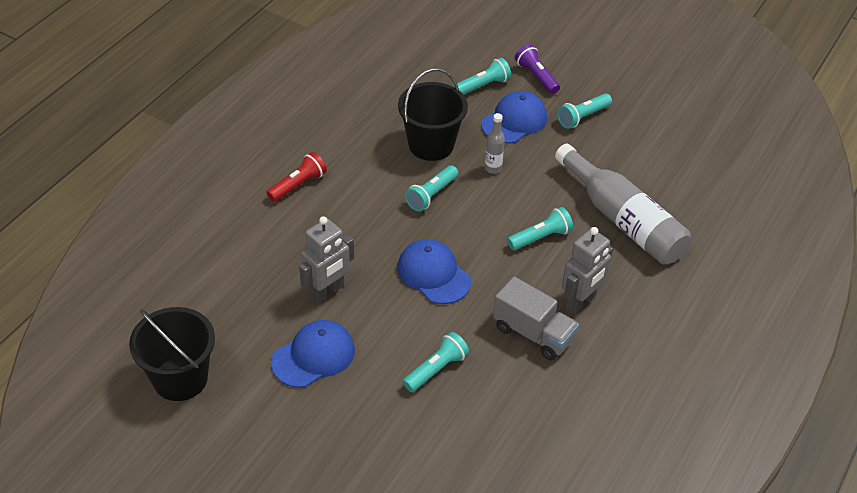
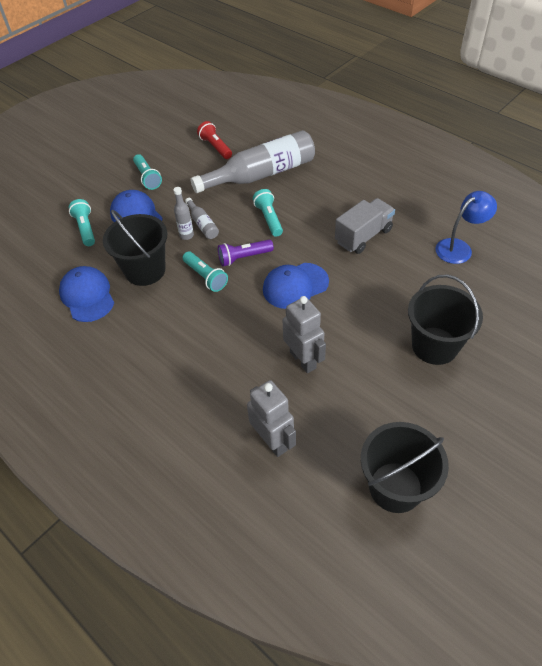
camera: 75 degrees left, 5 degrees up
red flashlight [267,152,327,202] -> red flashlight moved to [197,121,232,159]
blue cap [271,320,355,388] -> blue cap moved to [59,266,114,322]
turquoise flashlight [403,332,469,392] -> none
purple flashlight [515,44,560,94] -> purple flashlight moved to [218,240,274,266]
grey robot [562,227,613,314] -> grey robot moved to [247,380,296,457]
none -> grey bottle [185,198,219,239]
none -> black bucket [408,275,483,365]
none -> blue lamp [435,191,497,264]

